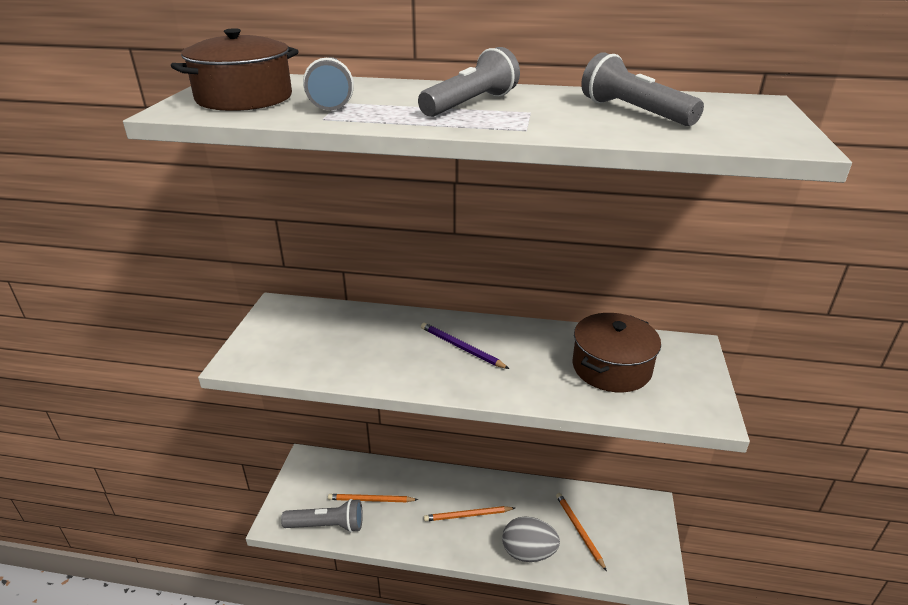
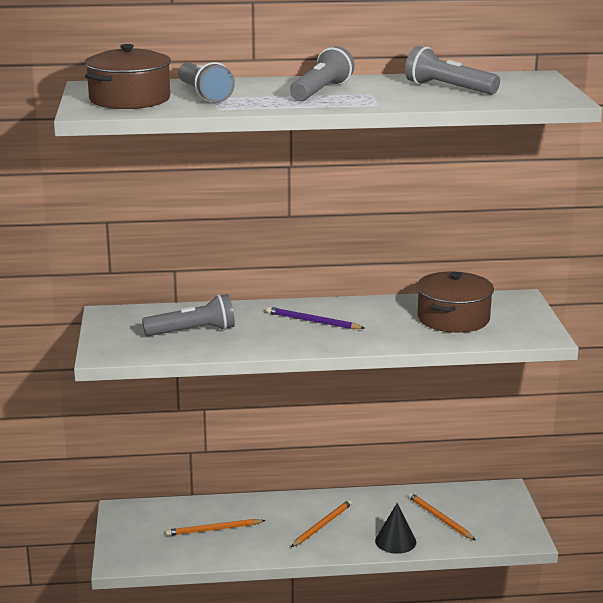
camera: 15 degrees left, 10 degrees down
grey flashlight [281,499,363,532] -> grey flashlight moved to [142,294,235,336]
orange pencil [424,506,515,522] -> orange pencil turned 150 degrees clockwise [291,500,352,547]
grey egg [502,516,560,562] -> black cone [375,503,416,554]

